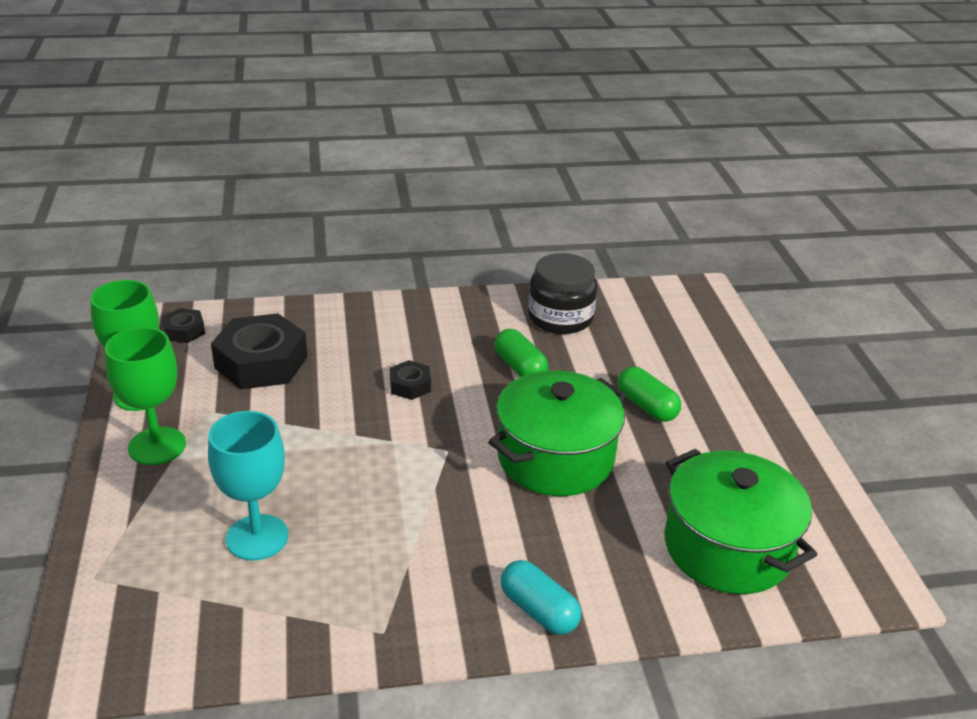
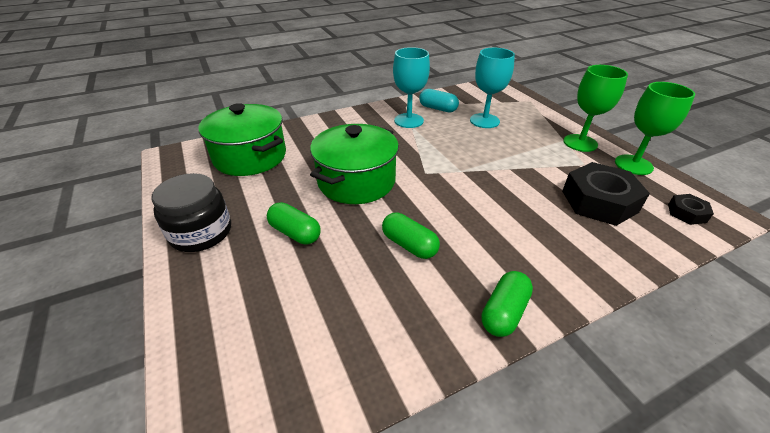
camera: 165 degrees right, 5 degrees up
black nut [390,360,431,400] -> none
turquoise capsule [501,560,581,635] -> turquoise capsule moved to [419,89,459,112]
black jar [528,253,597,334] -> black jar moved to [151,173,231,252]
none -> turquoise goblet [393,47,430,128]
none -> green capsule [481,271,533,337]

